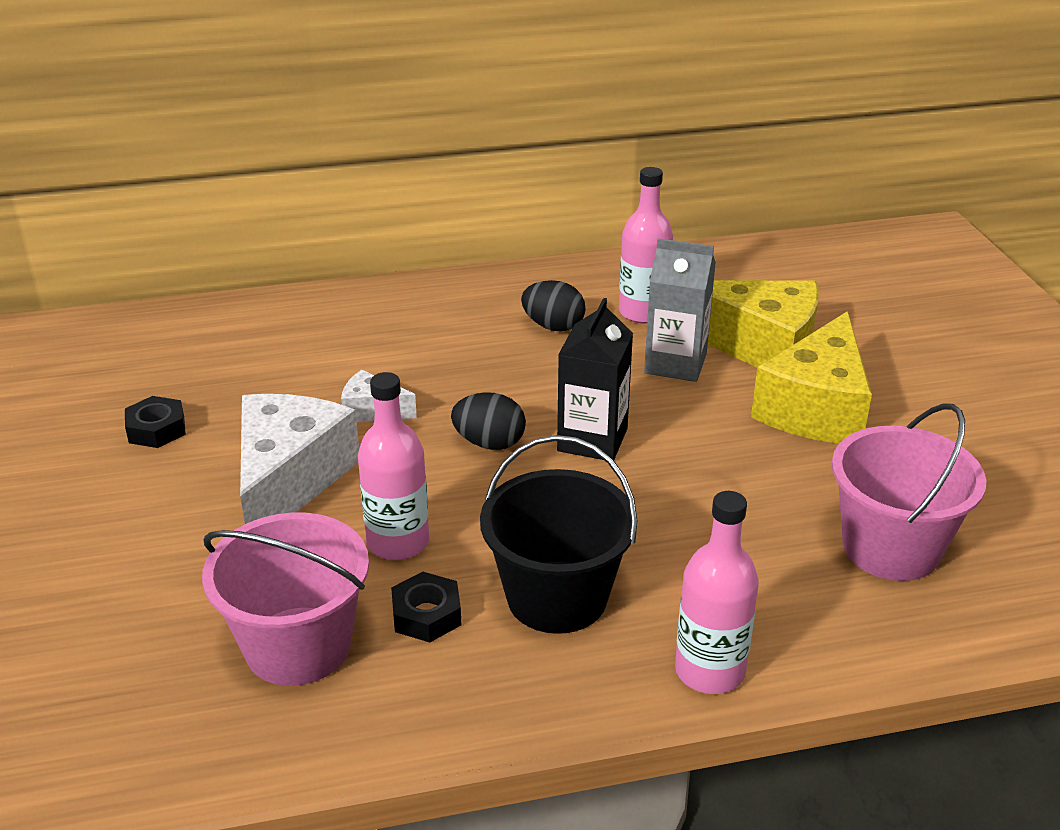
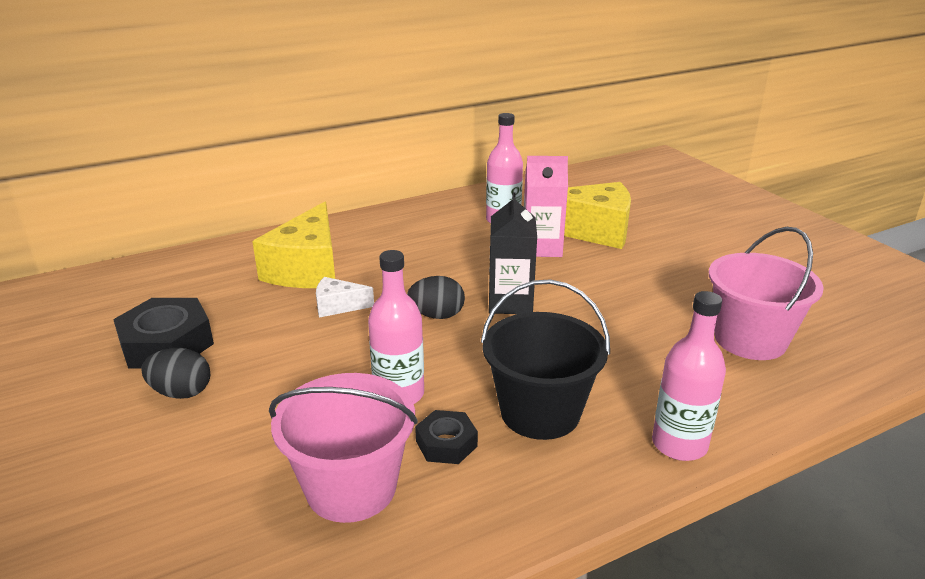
camera: 15 degrees left, 5 degrees down
black nut [125,396,186,448] -> black nut [113,298,214,369], size x1.80
white cheese [240,394,359,524] -> none
black egg [521,280,586,332] -> black egg moved to [141,348,210,399]
grey carton [644,238,716,382] -> pink carton [524,156,568,257]
yellow cheese [751,311,872,444] -> yellow cheese moved to [252,202,335,288]

